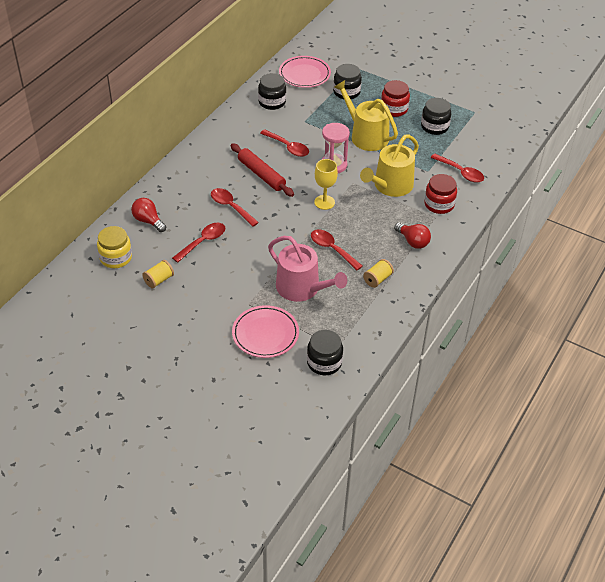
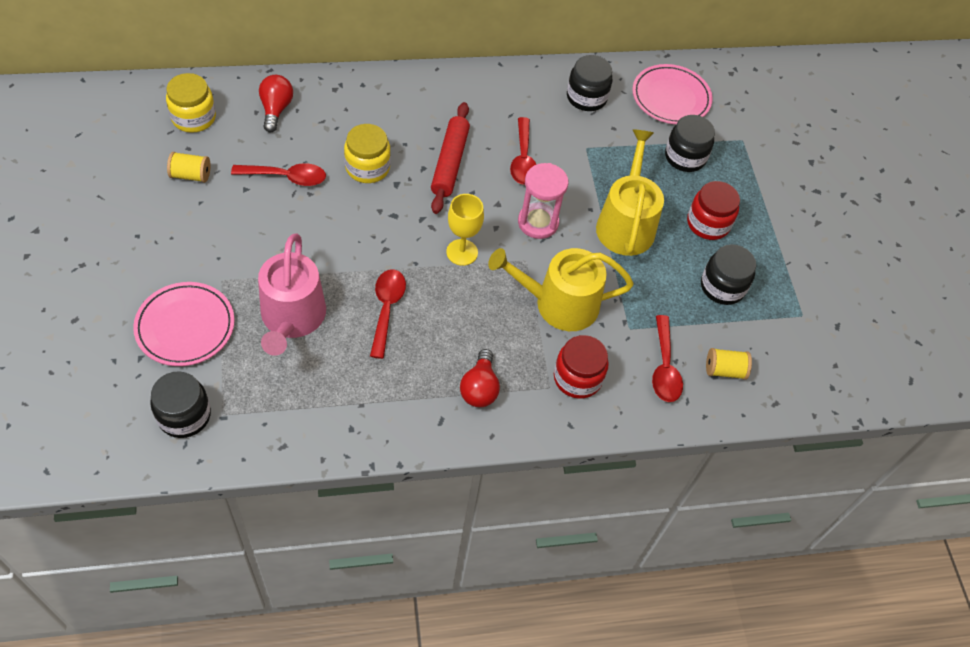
camera: 45 degrees right, 10 degrees up
red spoon [211,188,259,227] -> yellow jar [344,124,391,183]
yellow spool [363,259,394,288] -> yellow spool moved to [706,348,752,380]

